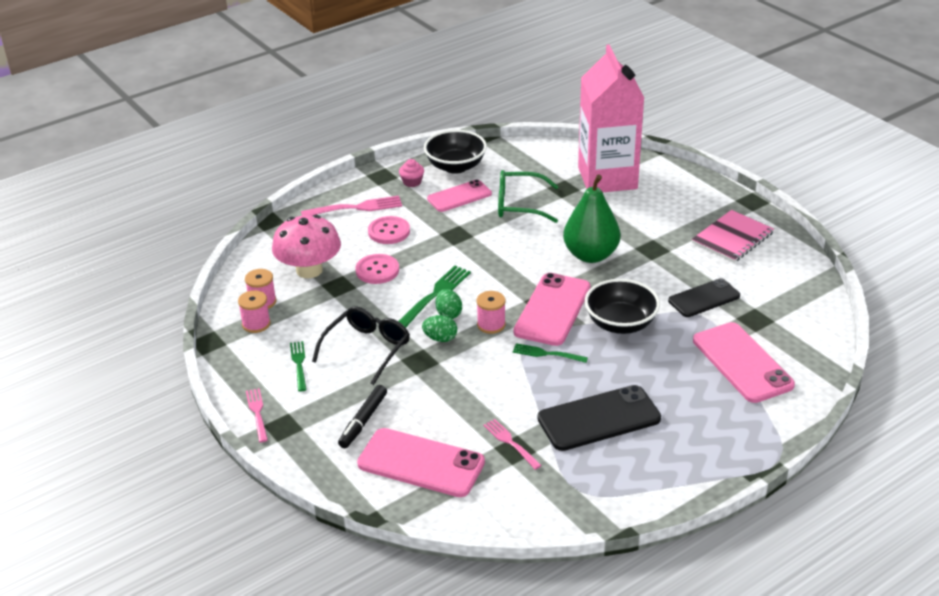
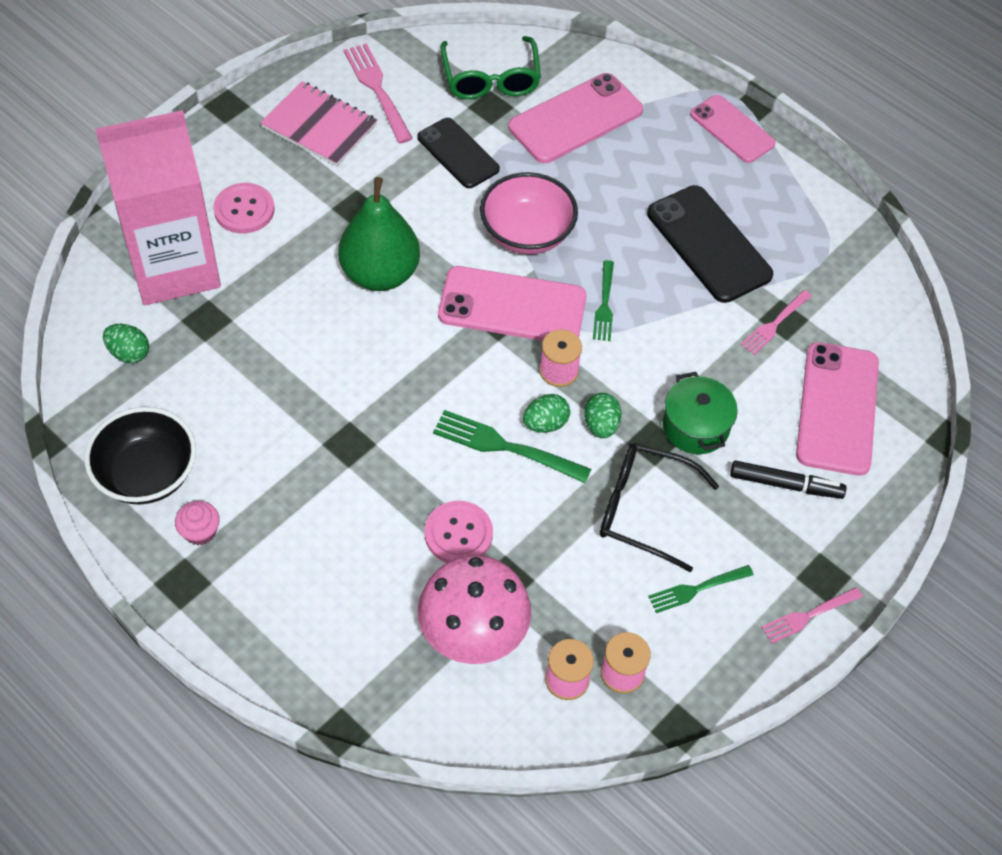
camera: 105 degrees left, 20 degrees up
pink fork [301,196,402,216] -> pink fork moved to [344,43,413,143]
pink button [368,216,410,244] -> pink button moved to [213,183,275,233]
pink phone [427,179,492,212] -> pink phone moved to [690,95,776,163]
green glasses [498,170,559,223] -> green glasses moved to [440,36,541,99]
black bowl [584,279,660,334] -> pink bowl [480,172,578,254]
none -> green egg [103,324,149,363]
none -> green pot [663,372,738,454]

